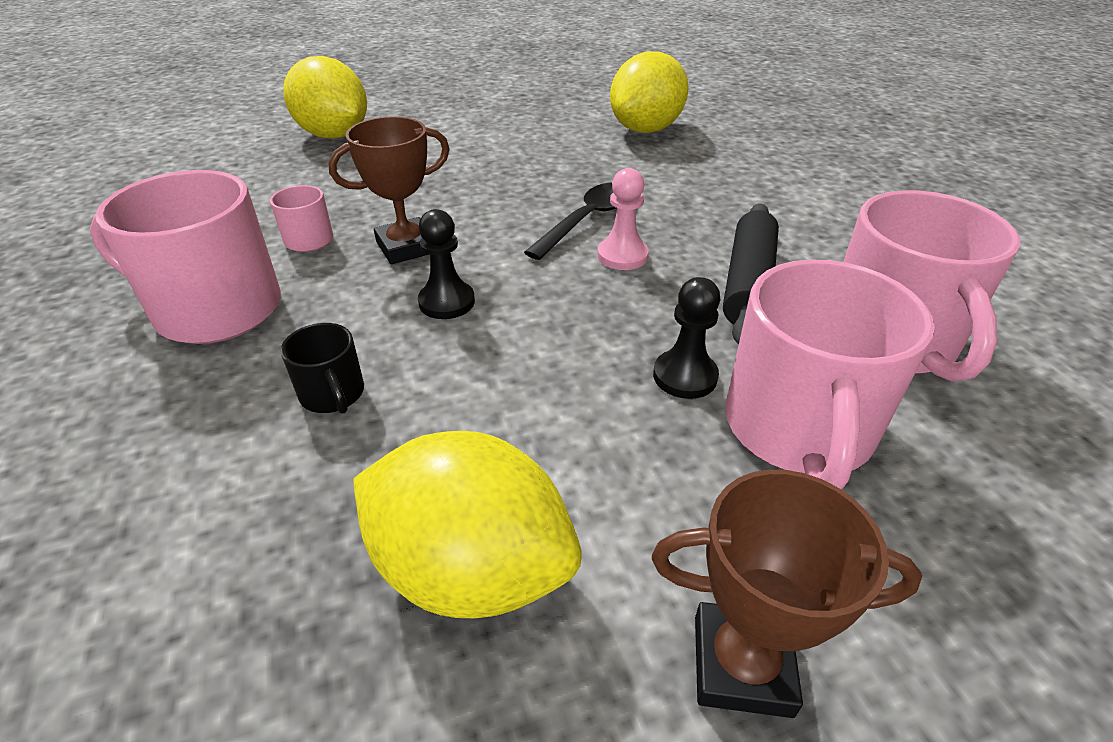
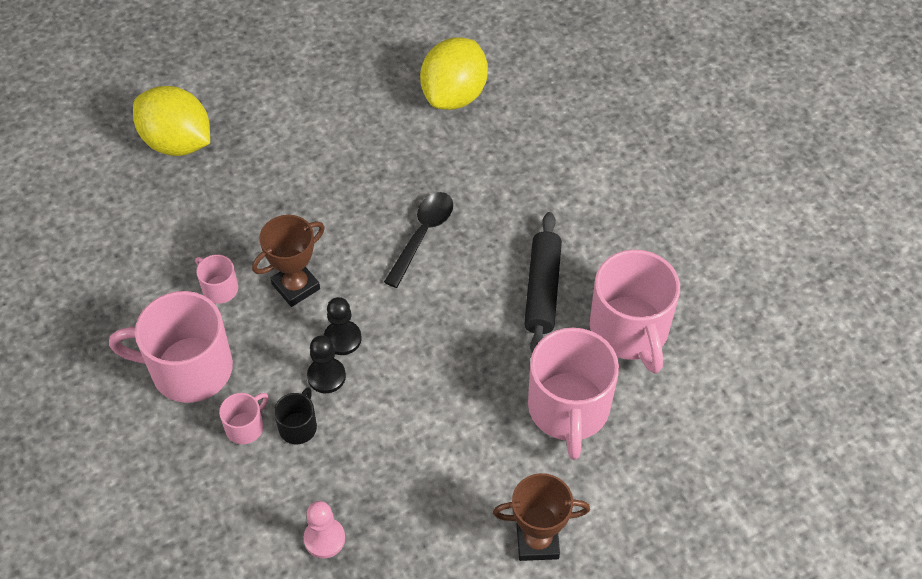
camera: 10 degrees left, 15 degrees up
black mug [281,323,364,414] -> black mug turned 120 degrees counterclockwise [274,388,317,444]
yellow lemon [353,431,582,618] -> none
pink pawn [597,168,649,270] -> pink pawn moved to [304,501,345,558]
black pawn [653,277,720,399] -> black pawn moved to [307,335,346,393]
none -> pink mug [219,393,269,444]

